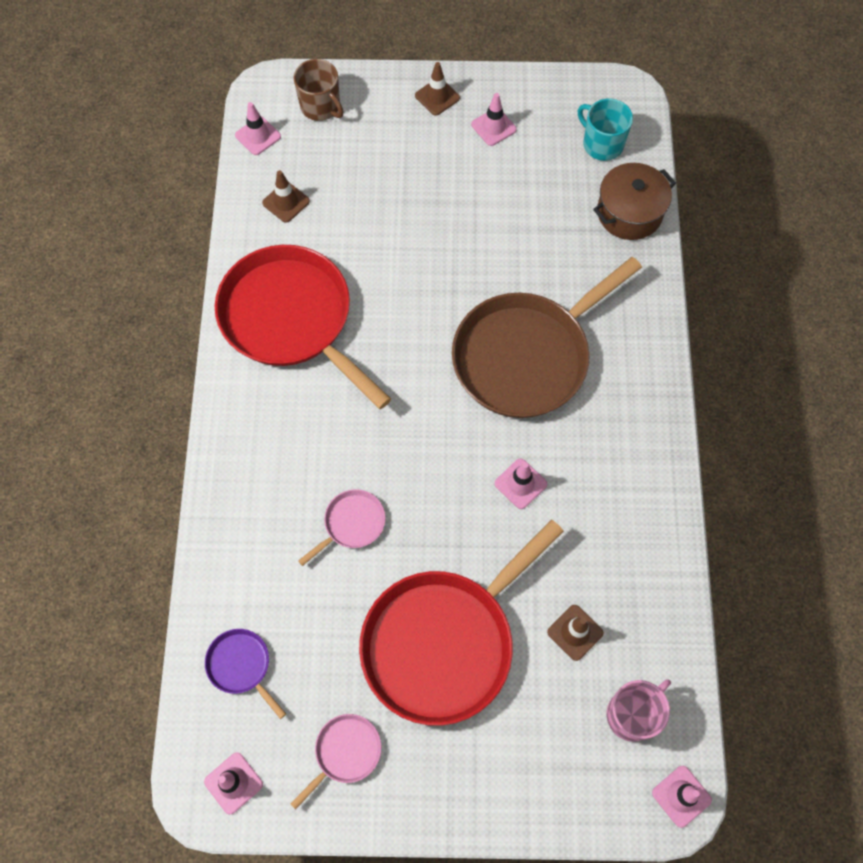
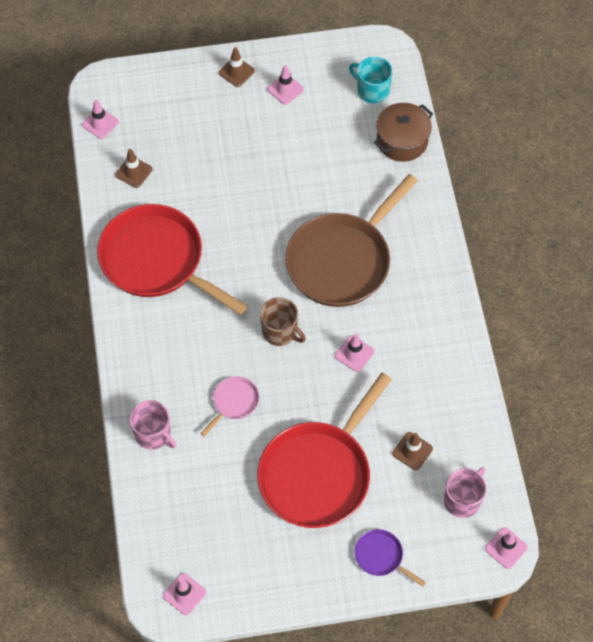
camera: 10 degrees left, 5 degrees down
purple pan [205,629,286,719] -> purple pan moved to [354,529,426,587]
pink pan [290,714,381,809] -> none
brown mug [293,59,344,121] -> brown mug moved to [260,297,306,346]
none -> pink mug [130,400,176,450]

